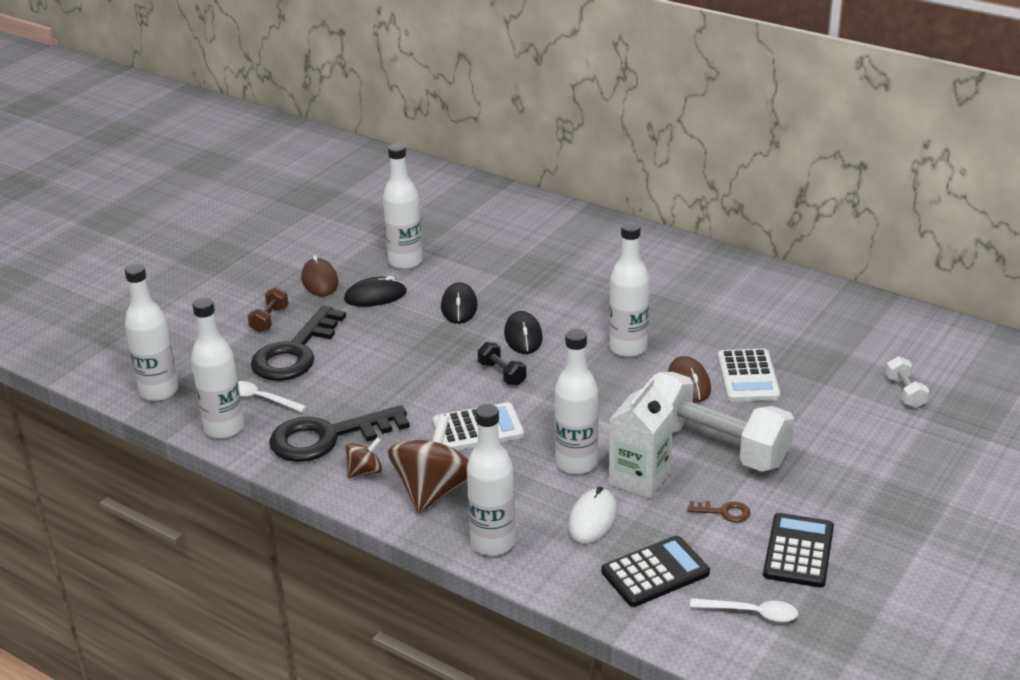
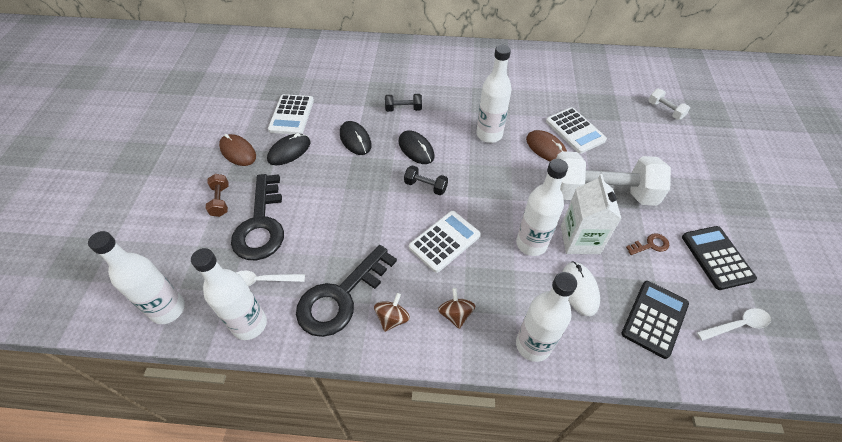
camera: 30 degrees left, 20 degrees up
white bottle [383,143,423,269] -> white calculator [268,94,314,134]
brown spinning top [388,415,469,514] -> brown spinning top [438,288,476,329], size x0.51
none -> black dumbbell [385,94,422,112]

